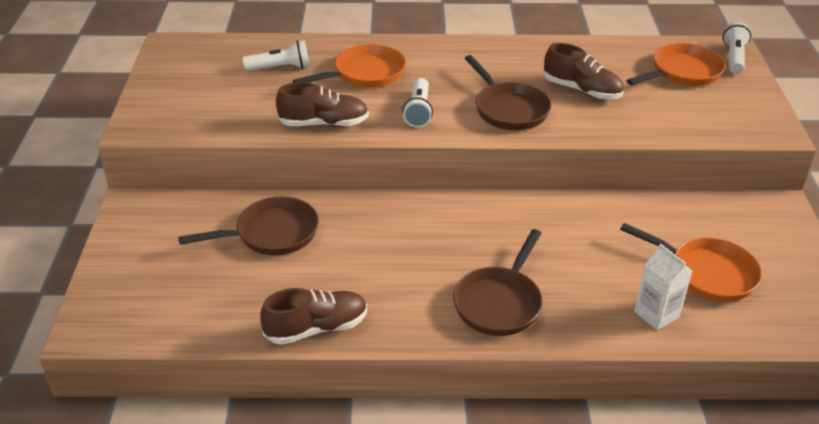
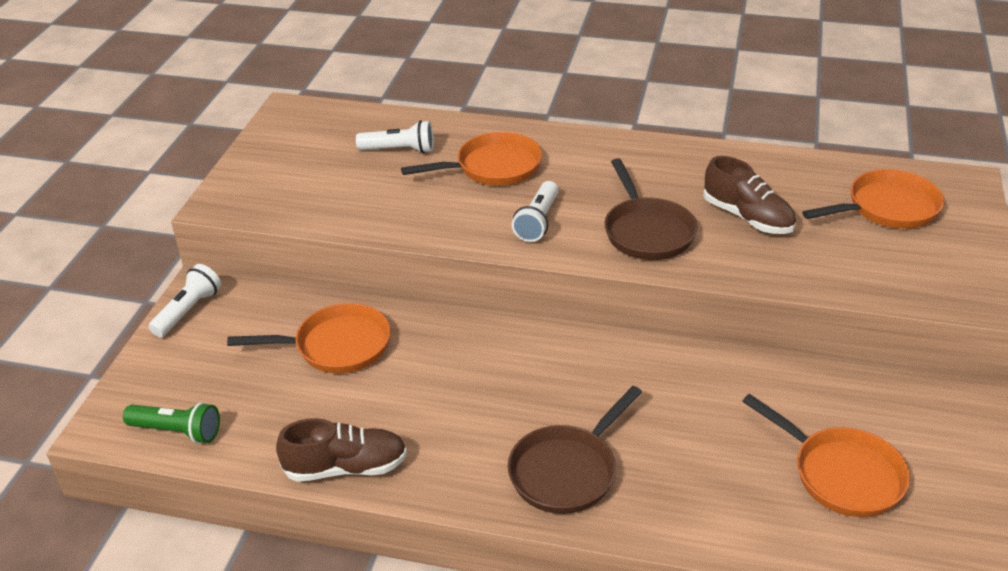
camera: 15 degrees right, 0 degrees up
brown pan [178,196,319,255] -> orange pan [227,303,391,373]
brown shoe [276,82,369,127] -> none
white carton [634,244,692,330] -> none
white flashlight [722,22,751,74] -> white flashlight moved to [148,264,221,337]
none -> green flashlight [123,402,220,444]

